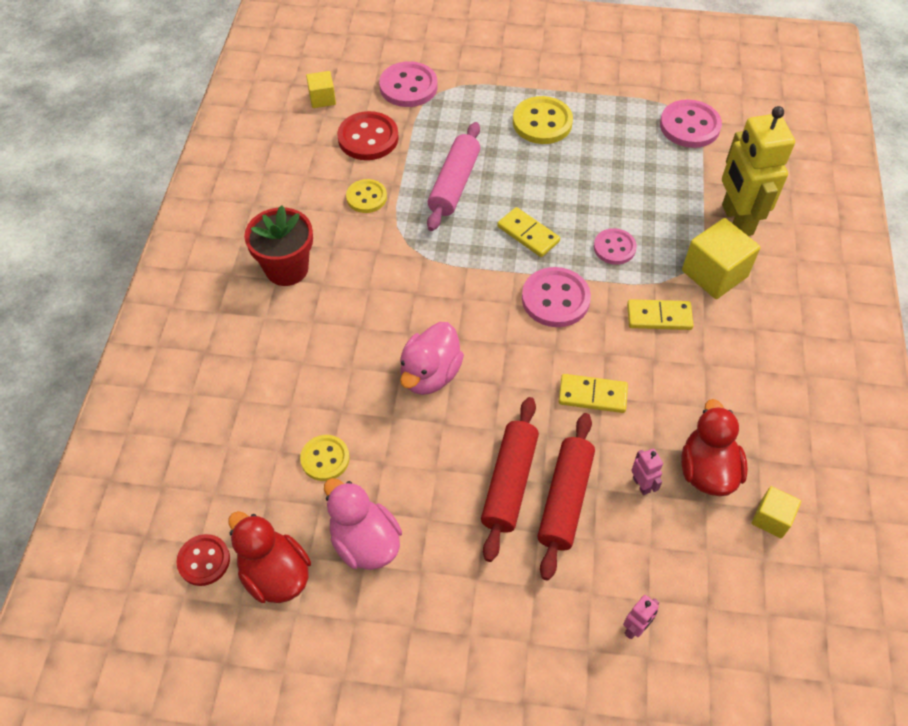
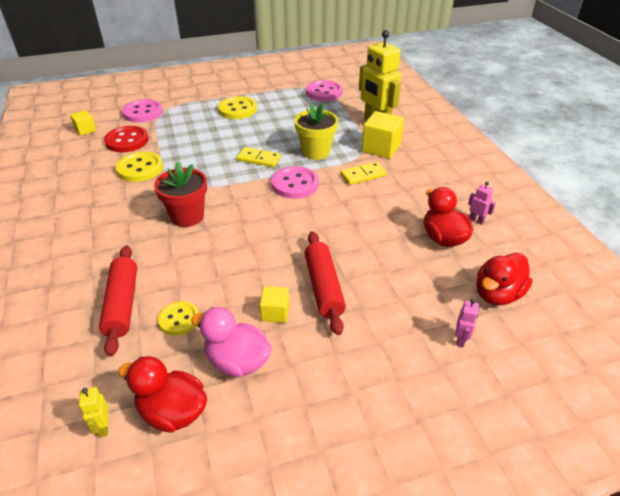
camera: 25 degrees left, 15 degrees down
red button [176,534,230,586] -> yellow robot [79,387,108,437]
red flower pot [244,206,313,286] -> red flower pot moved to [154,162,207,227]
yellow button [346,179,387,213] -> yellow button [115,152,163,182], size x1.56
pink duck [400,322,464,395] -> none
pink rolling pin [427,122,480,231] -> none
red rolling pin [538,413,595,580] -> red rolling pin moved to [99,245,137,357]
yellow domino [559,374,628,413] -> none
pink button [594,228,637,265] -> yellow flower pot [294,103,338,160]
pink robot [631,448,663,495] -> pink robot moved to [468,182,496,225]
yellow cube [752,486,801,538] -> yellow cube moved to [260,286,289,323]
none -> red duck [477,253,533,305]

